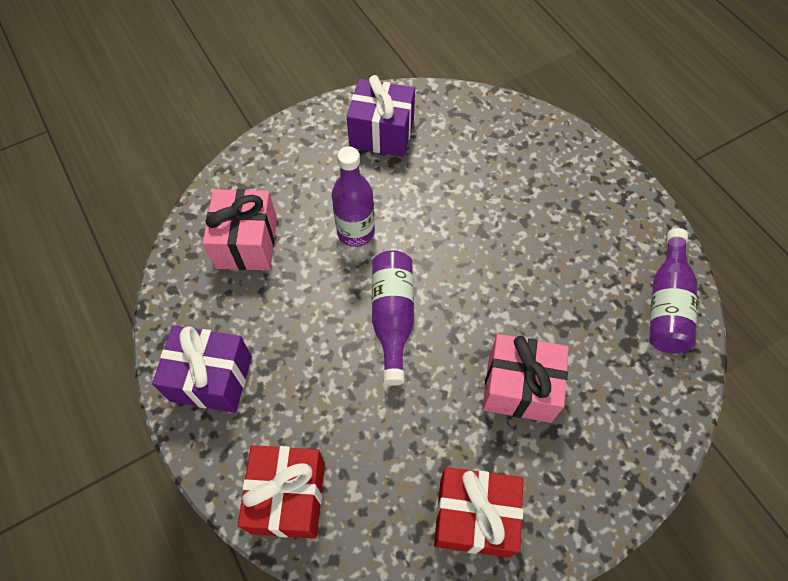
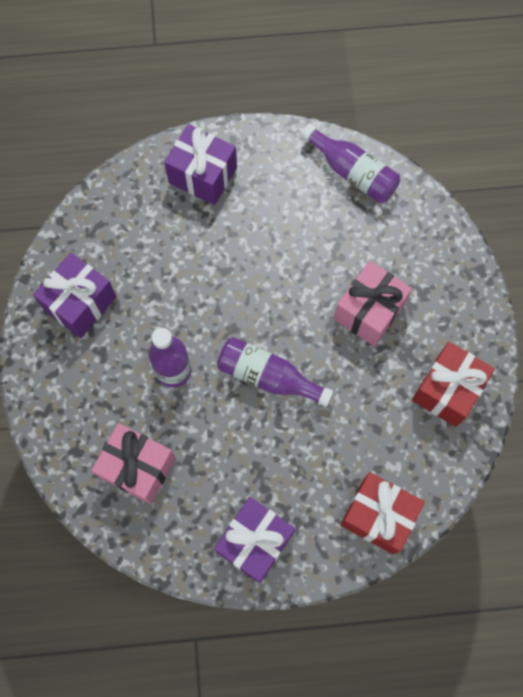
camera: 65 degrees left, 10 degrees up
none -> purple gift [164,124,237,205]

